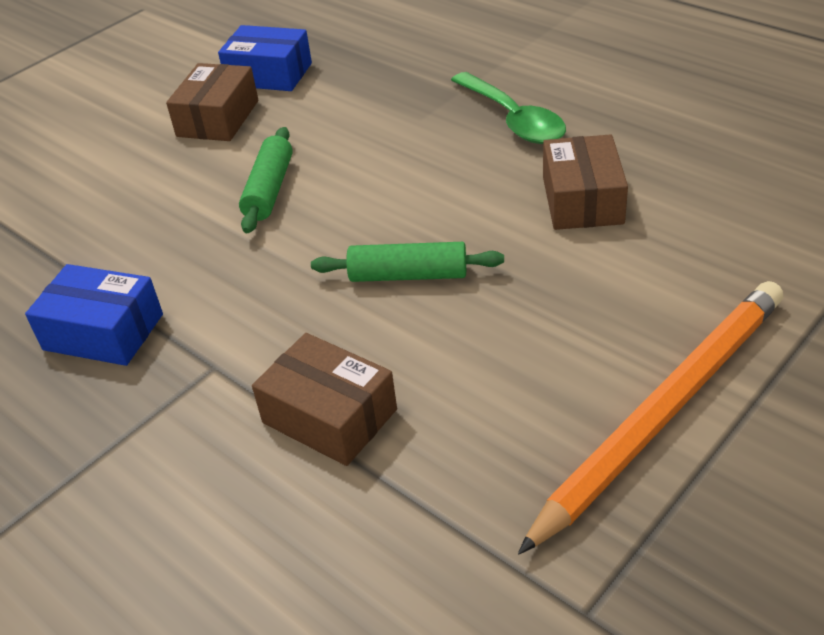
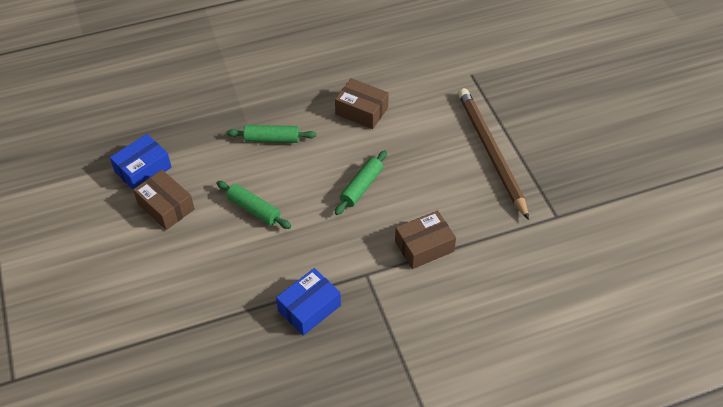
camera: 65 degrees left, 10 degrees up
green spoon [451,72,566,144] -> none
orange pencil [518,281,783,555] -> brown pencil [458,88,529,220]
none -> green rolling pin [227,125,316,143]

